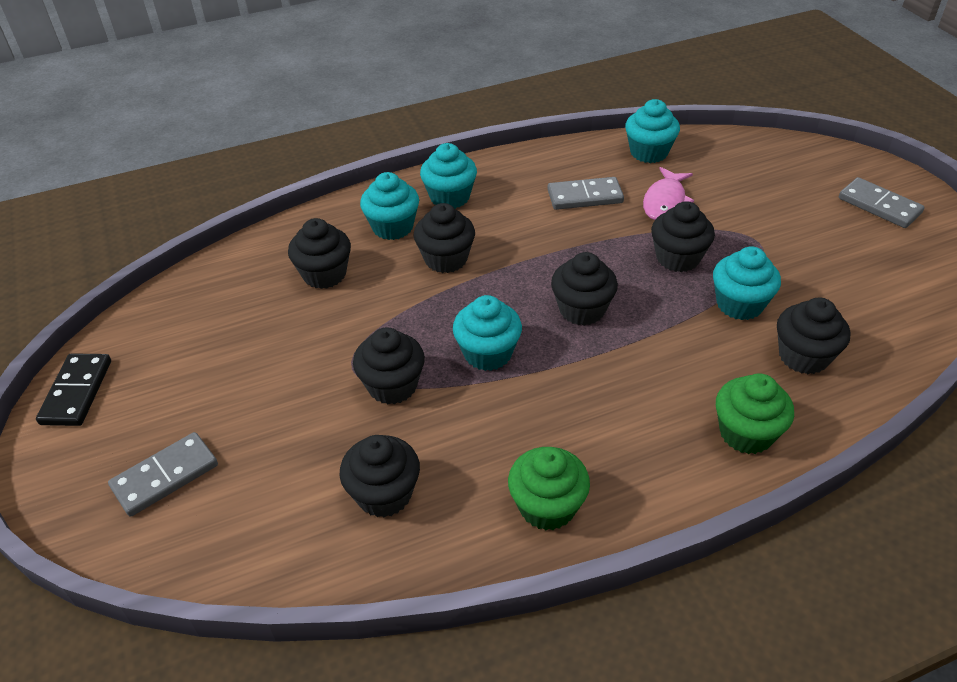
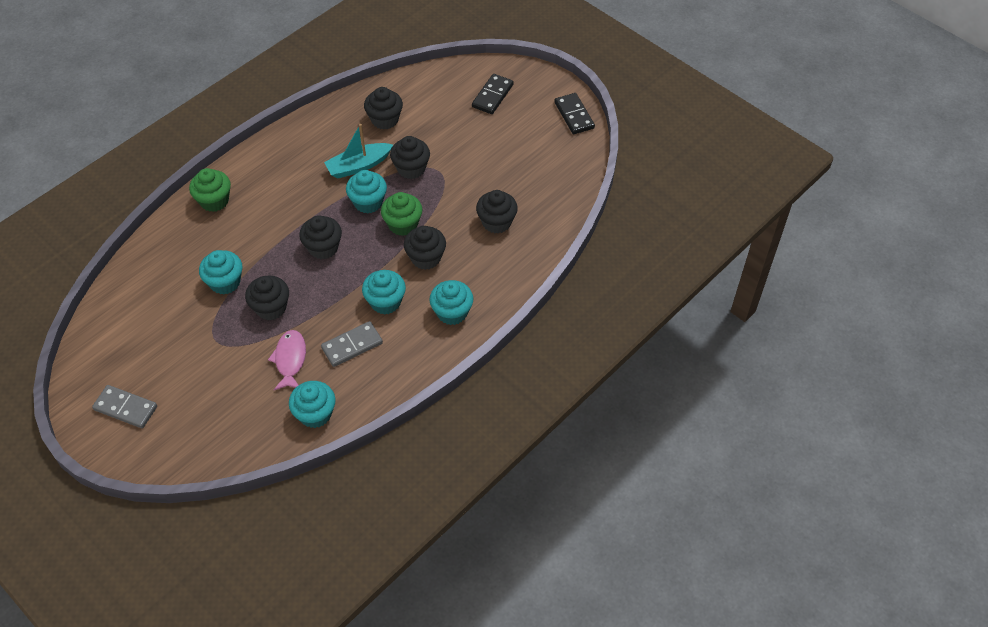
camera: 155 degrees right, 10 degrees up
grey domino [108,432,218,517] -> black domino [472,74,514,114]
turquoise cupcake [360,172,419,240] -> turquoise cupcake moved to [362,270,406,315]
green cupcake [508,447,590,530] -> green cupcake moved to [381,192,422,236]
black cupcake [777,297,850,374] -> none
none -> turquoise boat [324,124,393,178]

